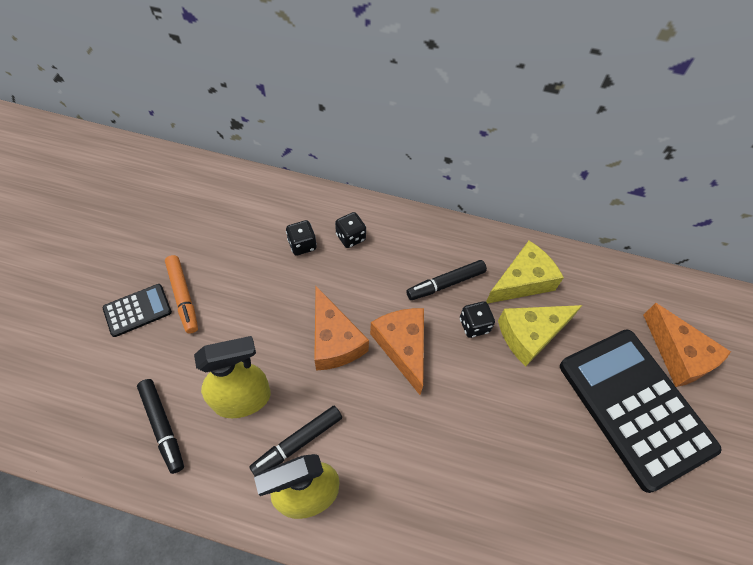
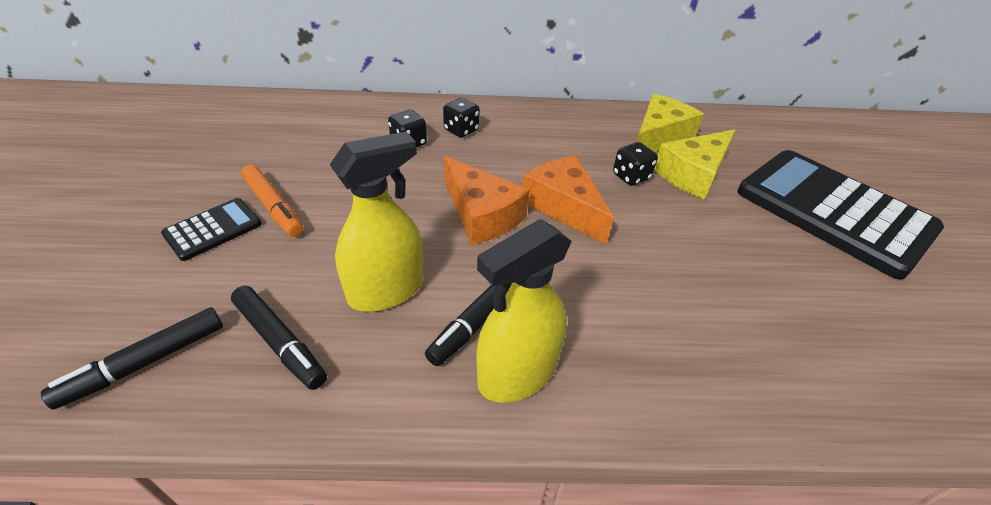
camera: 15 degrees left, 15 degrees down
black marker [406,260,487,300] -> black marker moved to [41,307,223,409]
orange cheese [643,303,731,387] -> none

